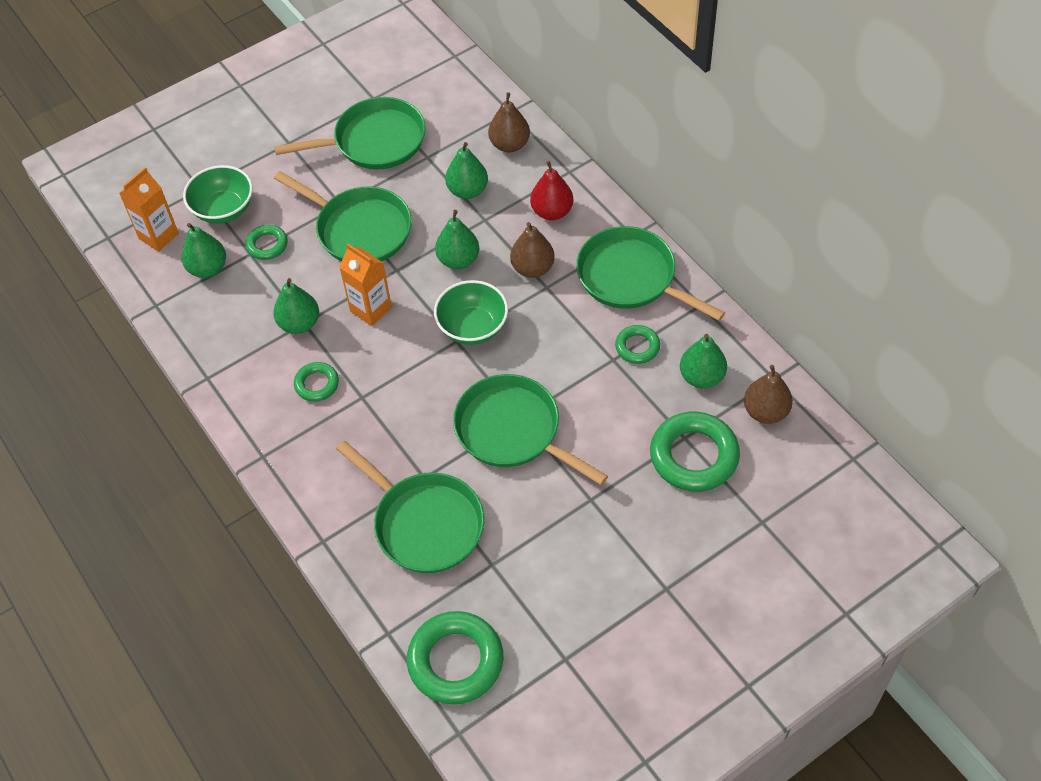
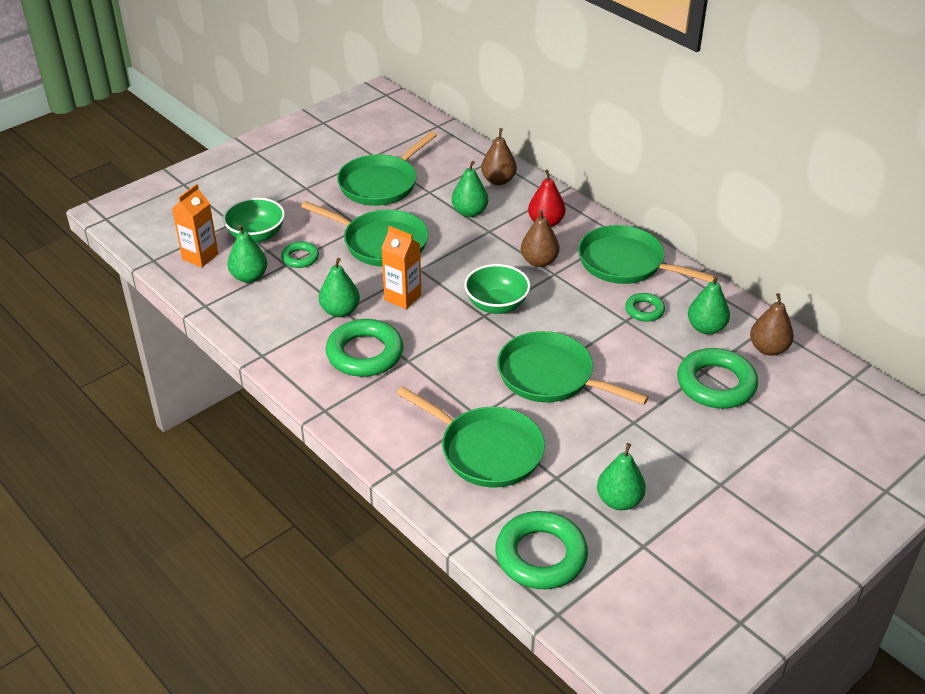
camera: 10 degrees left, 15 degrees down
green pan [274,97,425,169] -> green pan turned 150 degrees clockwise [337,131,437,206]
green ring [294,362,339,402] -> green ring [326,319,403,377], size x1.88
green pear [435,210,479,269] -> green pear moved to [597,443,646,510]

